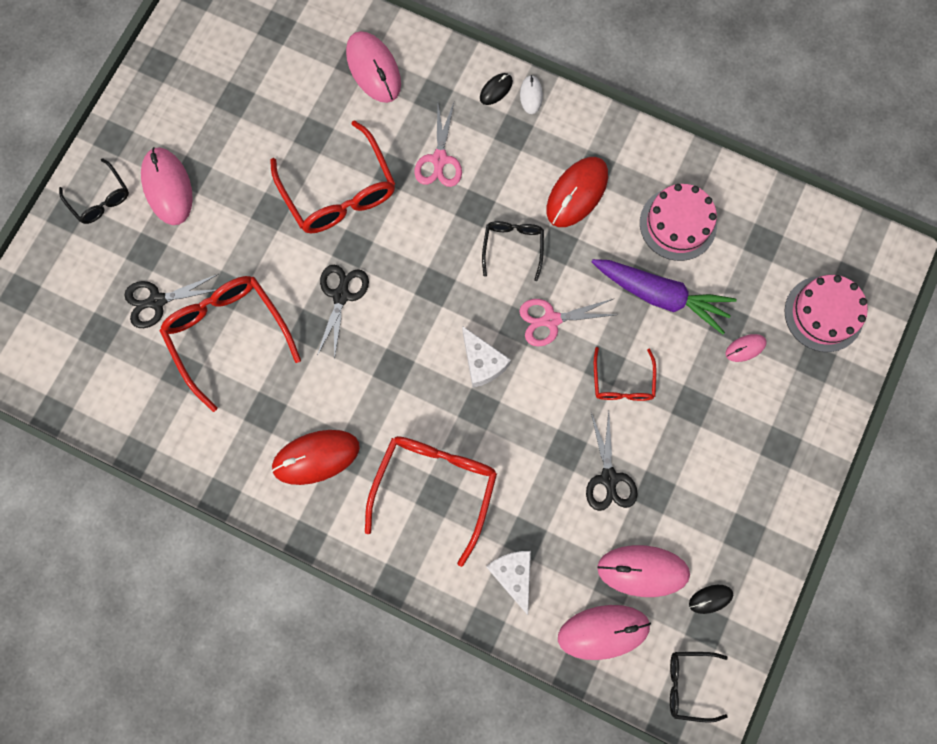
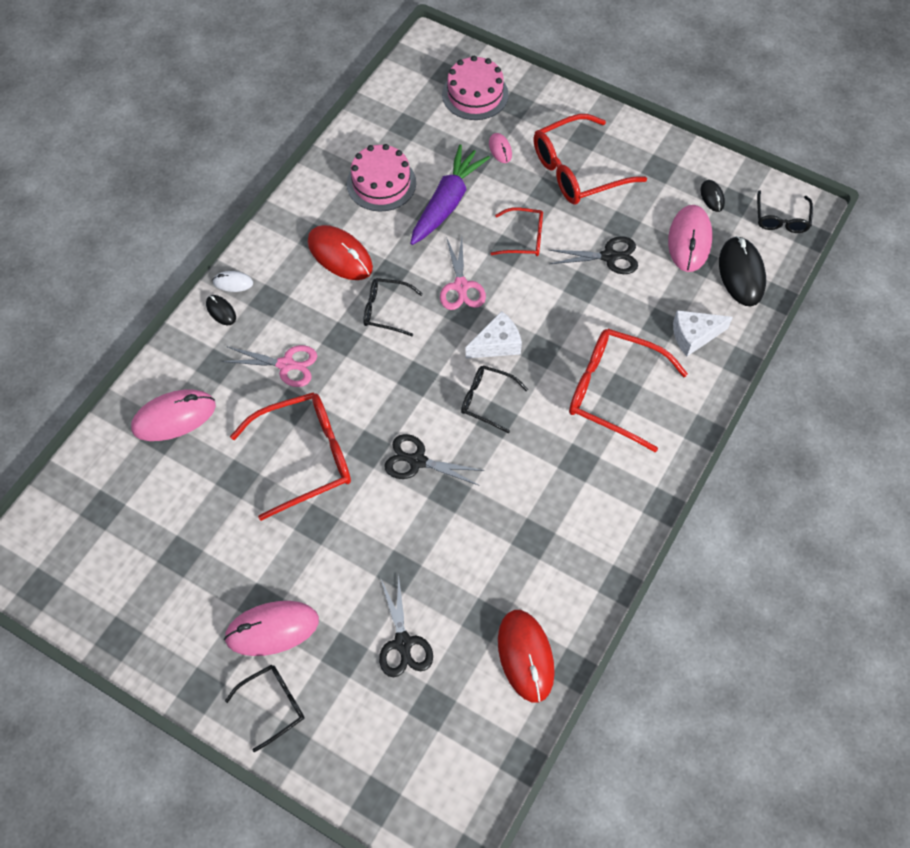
camera: 85 degrees left, 15 degrees down
red glasses [159,276,301,412] -> red glasses moved to [533,114,647,205]
red mouse [271,430,360,485] -> red mouse moved to [498,610,555,703]
pink mouse [558,605,651,660] -> black mouse [719,236,766,306]
none -> black glasses [461,365,528,433]

